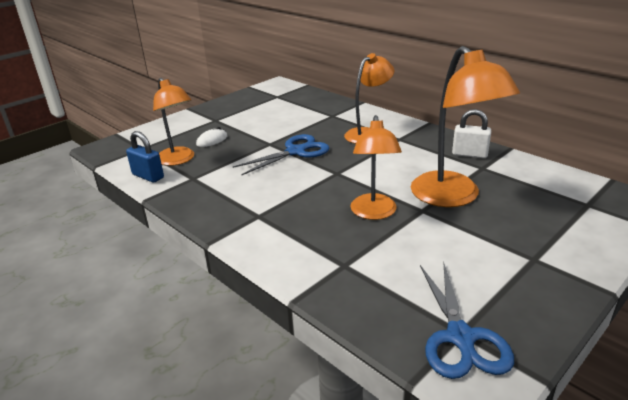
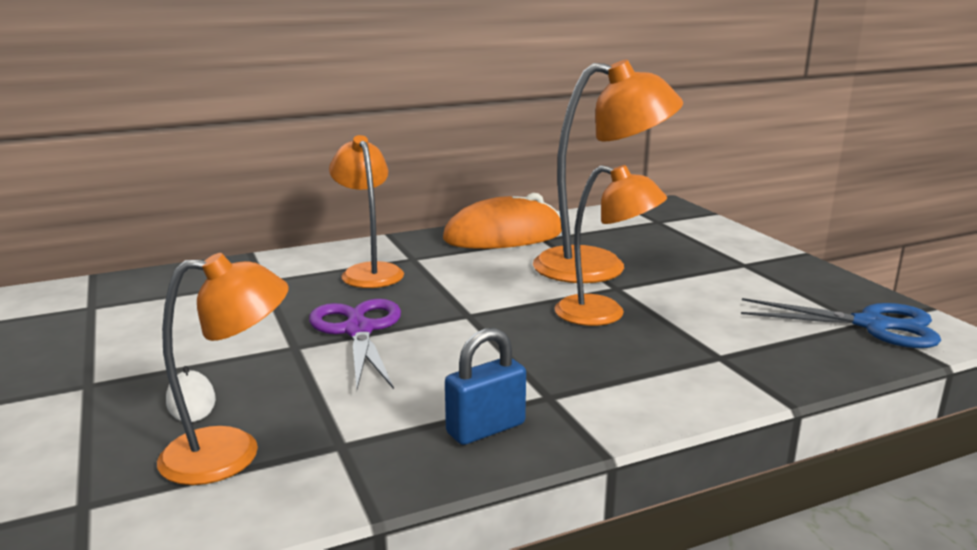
camera: 70 degrees left, 10 degrees down
blue padlock [126,131,164,183] -> blue padlock moved to [445,328,526,445]
blue scissors [233,134,330,175] -> purple scissors [309,299,401,389]
white padlock [452,109,491,158] -> orange mouse [443,193,562,249]

